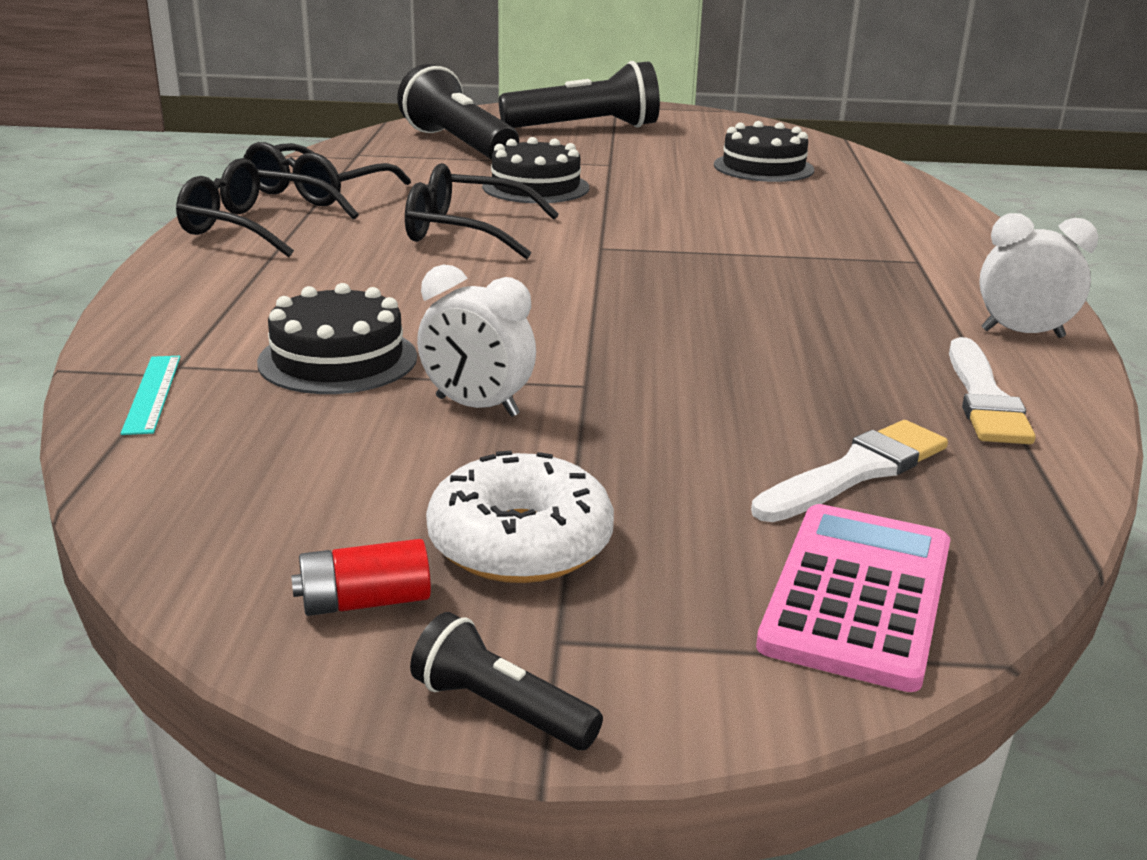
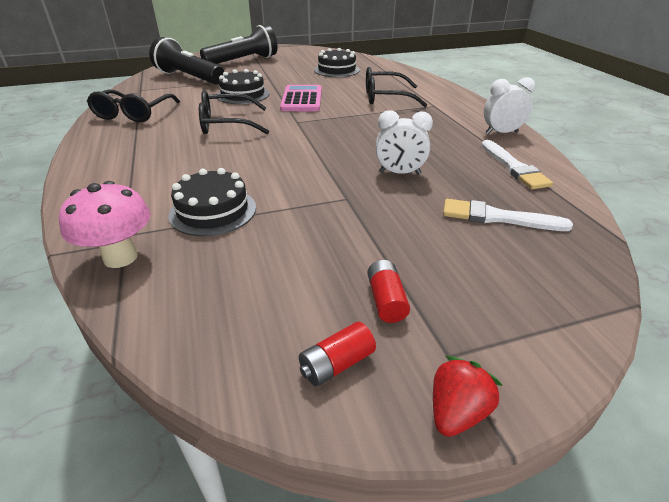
camera: 20 degrees left, 10 degrees up
turquoise ruler [120,356,181,435] -> pink mushroom [59,181,151,268]
black glasses [176,158,359,257] -> black glasses moved to [366,67,427,107]
black flashlight [410,612,603,750] -> red strawberry [433,356,503,437]
white clock [417,265,536,417] -> white clock moved to [376,110,433,175]
white donut [426,451,614,583] -> red battery [367,260,410,323]
white brush [751,420,948,522] -> white brush turned 105 degrees counterclockwise [443,199,573,231]
pink calculator [756,504,950,692] -> pink calculator moved to [280,85,322,111]

